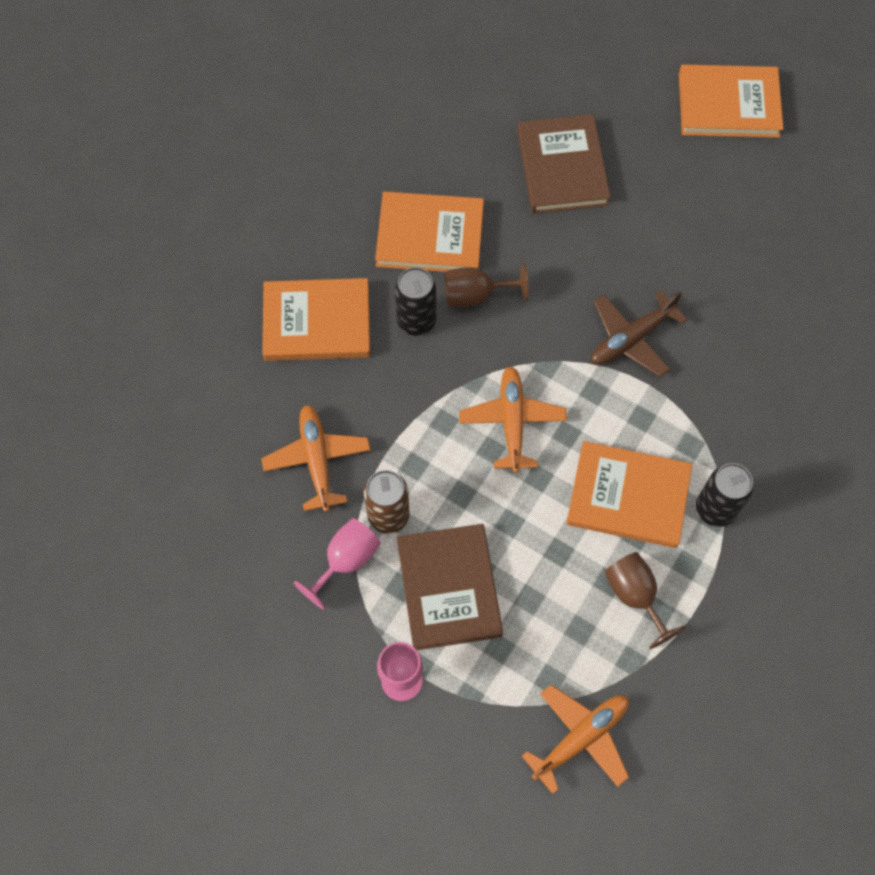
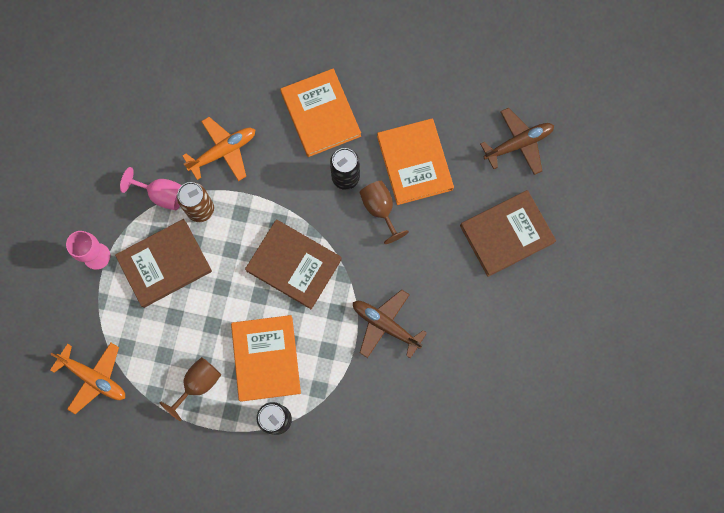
camera: 70 degrees right, 10 degrees up
orange plane [459,366,567,473] -> brown book [245,220,342,309]
orange book [679,64,784,138] -> none
none -> brown plane [480,108,554,175]

